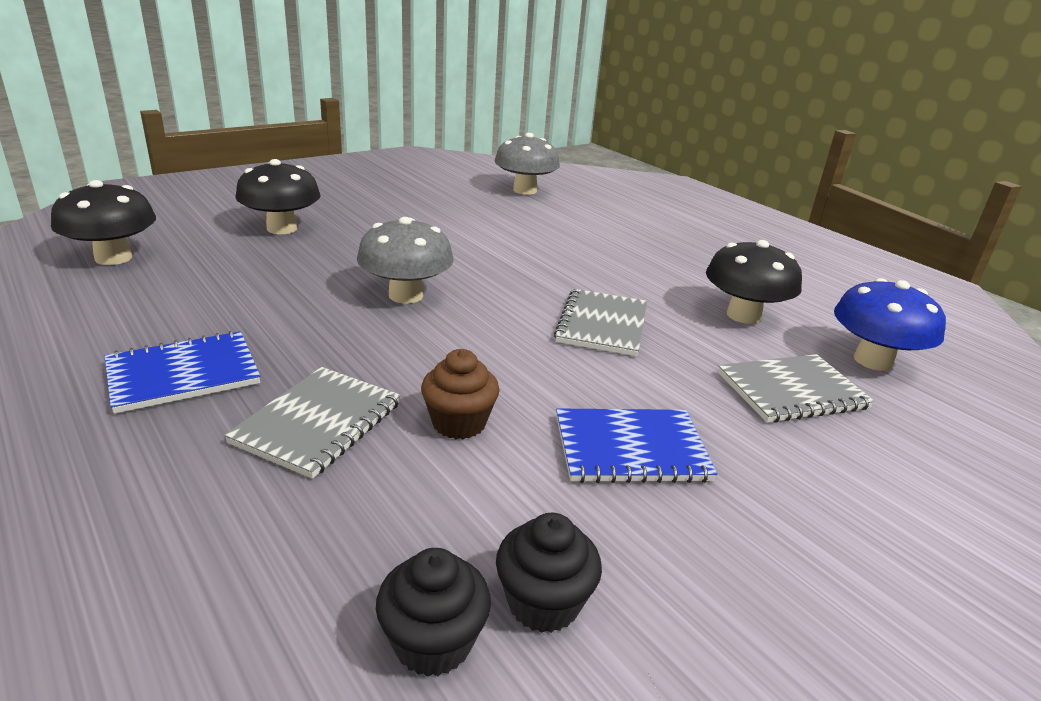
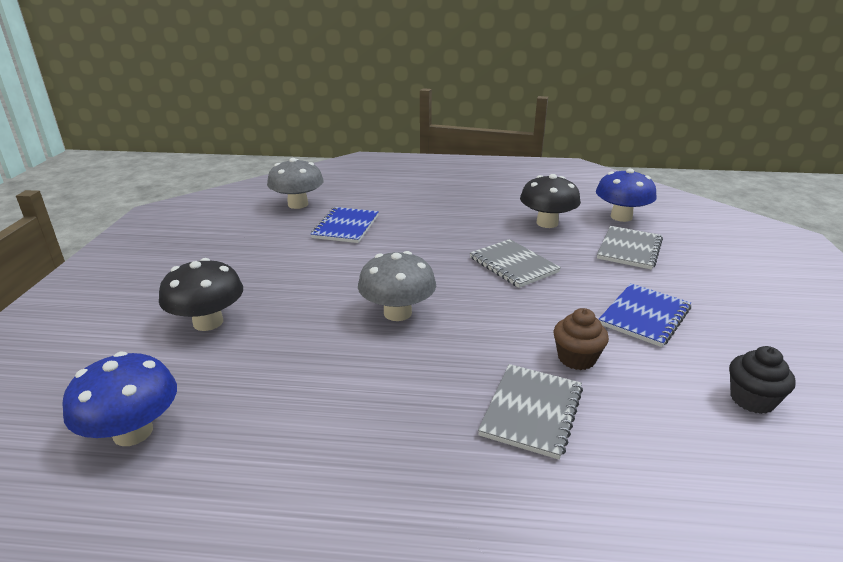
camera: 45 degrees left, 0 degrees up
black mushroom [51,180,156,265] -> blue mushroom [62,352,177,446]
blue notebook [104,331,260,414] -> blue notebook moved to [311,207,379,243]
grey notebook [224,367,401,479] -> grey notebook turned 45 degrees clockwise [478,364,583,460]
black cupcake [376,548,491,677] -> none

